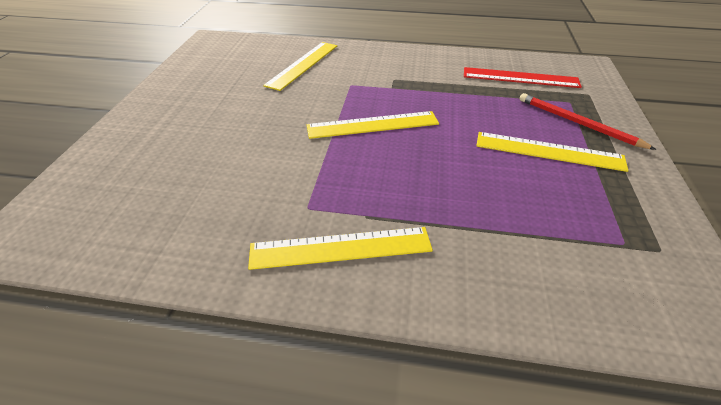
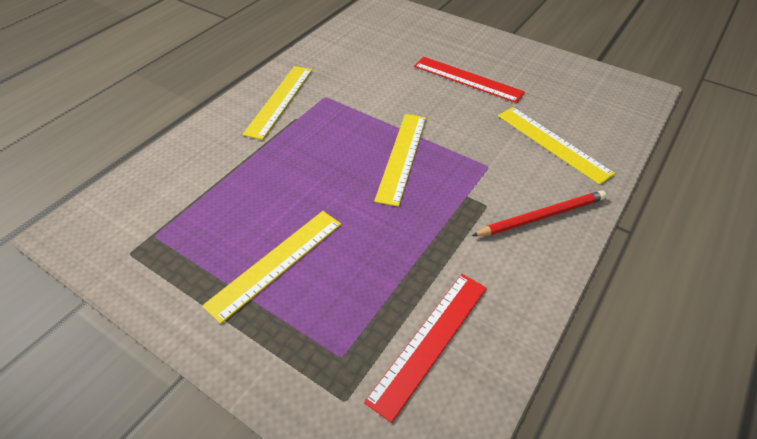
camera: 115 degrees right, 5 degrees up
red pencil [520,93,656,150] -> red pencil moved to [472,191,606,236]
none -> red ruler [414,57,525,103]

